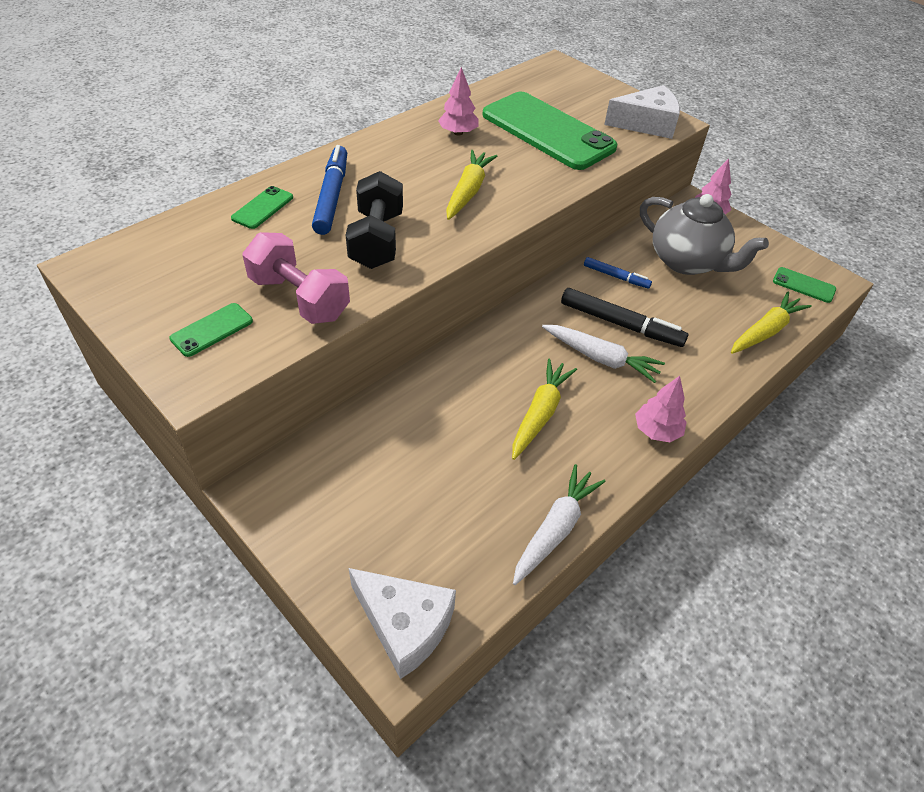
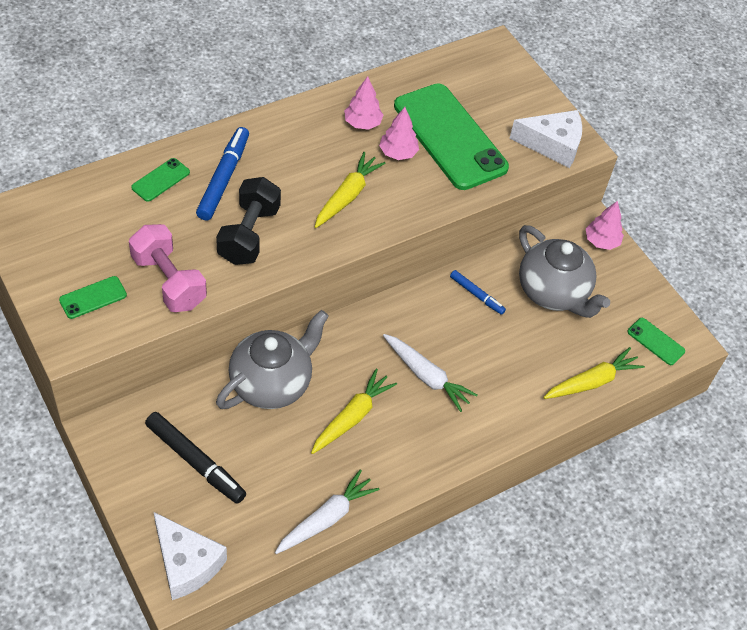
camera: 10 degrees right, 5 degrees up
black marker [561,288,688,347] -> black marker moved to [145,412,246,504]
pink tree [635,376,687,442] -> pink tree moved to [379,107,419,160]
none -> grey teapot [216,310,329,409]

